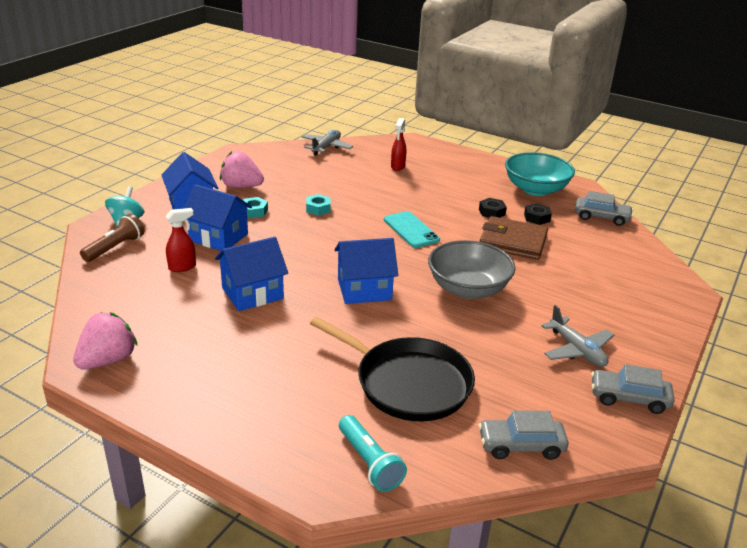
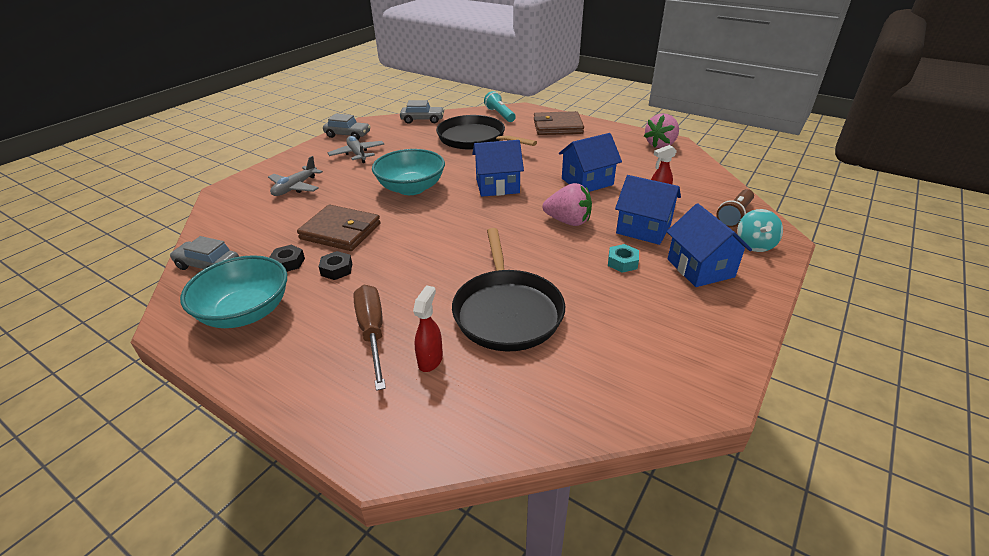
camera: 175 degrees left, 5 degrees up
pink strawberry [220,151,264,188] -> pink strawberry moved to [543,183,592,226]
grey plane [302,130,353,156] -> grey plane moved to [268,156,323,196]
turquoise nut [306,194,331,216] -> none
turquoise phone [384,211,440,248] -> none
grey bowl [428,240,515,299] -> turquoise bowl [372,149,445,195]
none -> brown screwdriver [353,285,386,391]
none -> black pan [452,228,565,351]
none -> brown wallet [534,111,584,135]

